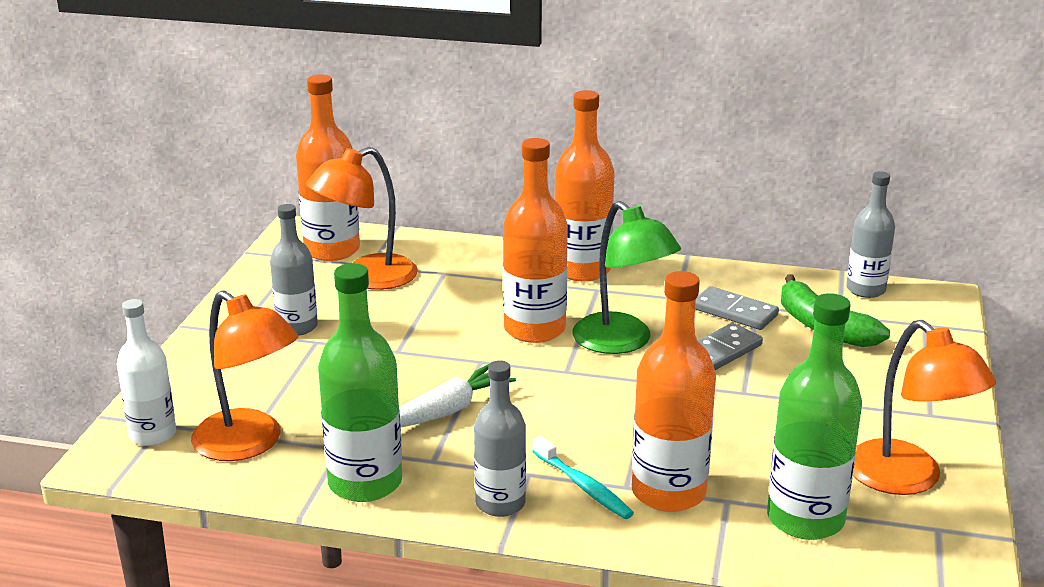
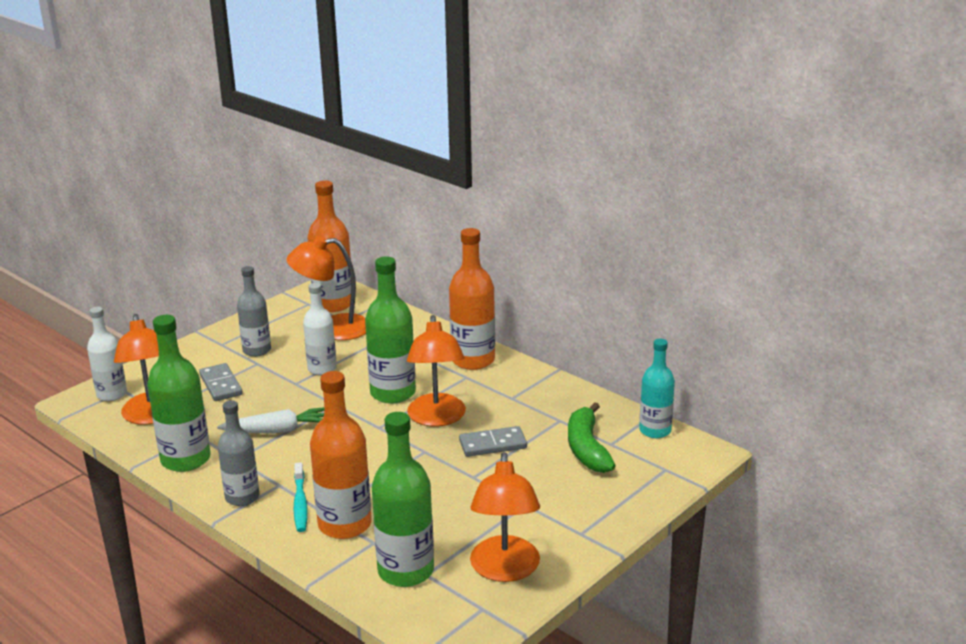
camera: 30 degrees right, 0 degrees up
orange bottle [503,138,568,343] -> green bottle [365,256,416,404]
green lamp [572,201,681,354] -> orange lamp [407,315,466,427]
grey domino [695,286,779,330] -> grey domino moved to [199,363,243,401]
grey bottle [846,171,895,298] -> turquoise bottle [639,338,675,438]
none -> white bottle [303,283,337,375]

